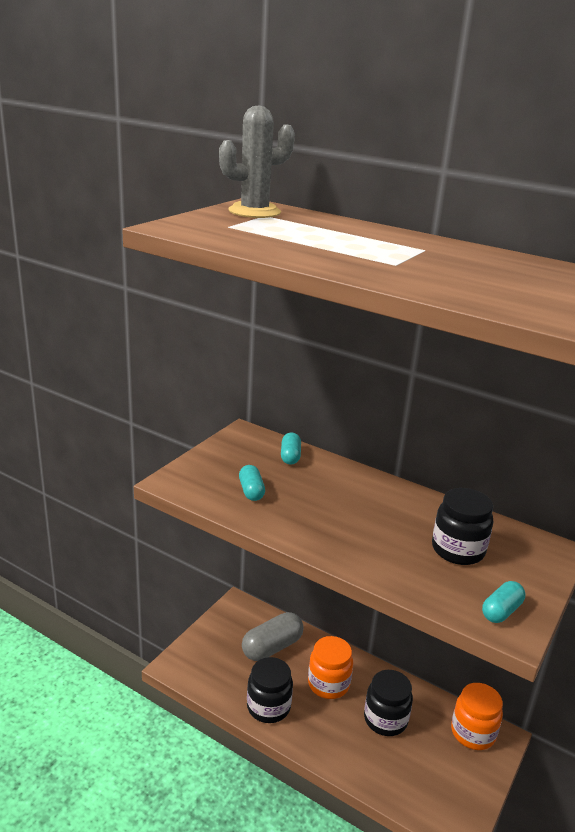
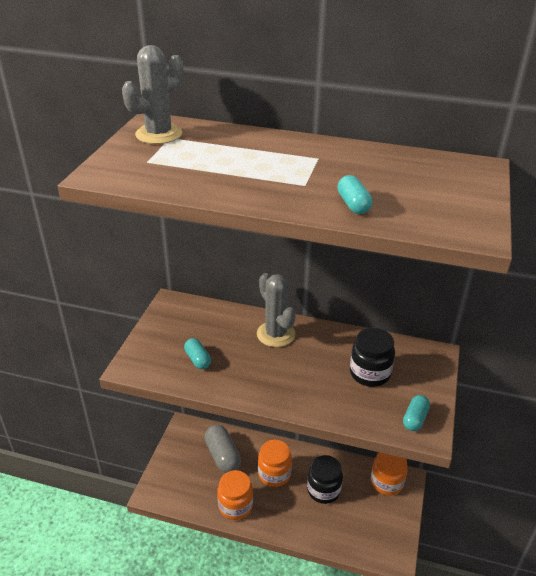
camera: 15 degrees left, 10 degrees up
grey capsule [242,612,304,661] -> grey capsule turned 60 degrees counterclockwise [205,425,241,473]
black jar [247,657,293,723] -> orange jar [217,470,253,520]
turquoise capsule [281,432,301,465] -> turquoise capsule moved to [337,175,372,214]
none -> grey cactus [257,273,296,347]

